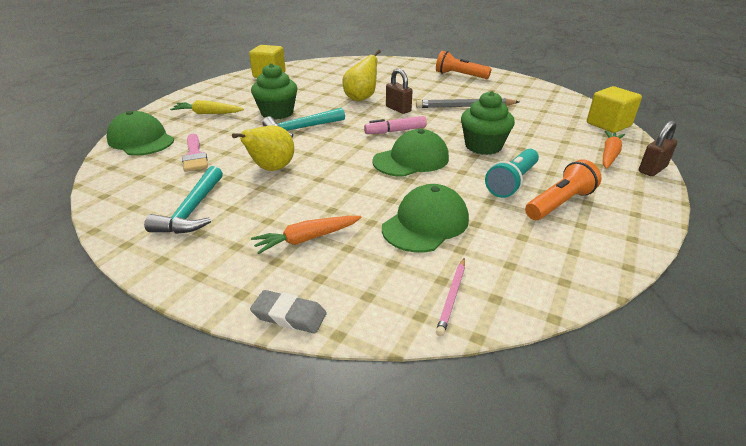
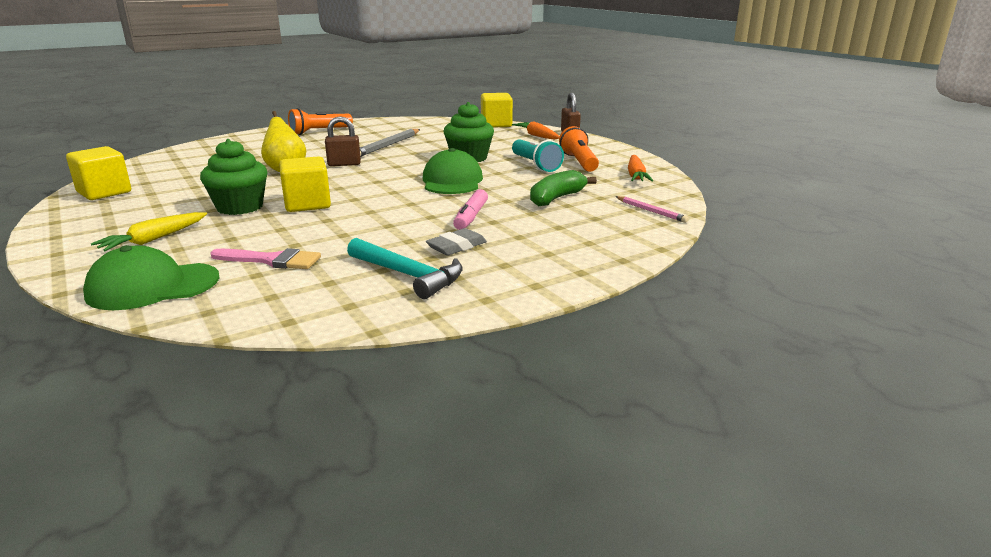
camera: 60 degrees left, 10 degrees down
yellow pear [232,126,294,171] -> none
grey eraser [250,290,327,334] -> grey eraser moved to [426,228,487,255]
orange carrot [251,216,362,254] -> orange carrot moved to [628,155,653,182]
turquoise hammer [263,108,345,137] -> yellow cube [279,156,331,212]
pink marker [364,116,427,134] -> pink marker moved to [453,189,488,230]
green cap [382,184,469,252] -> green banana [530,170,597,206]

